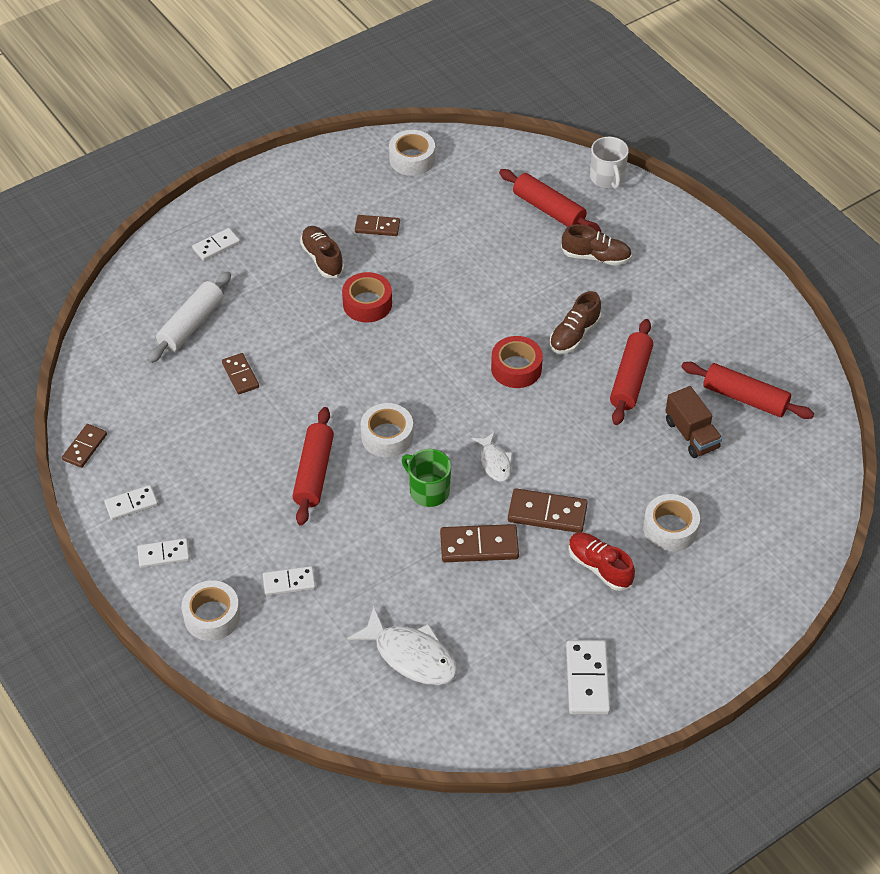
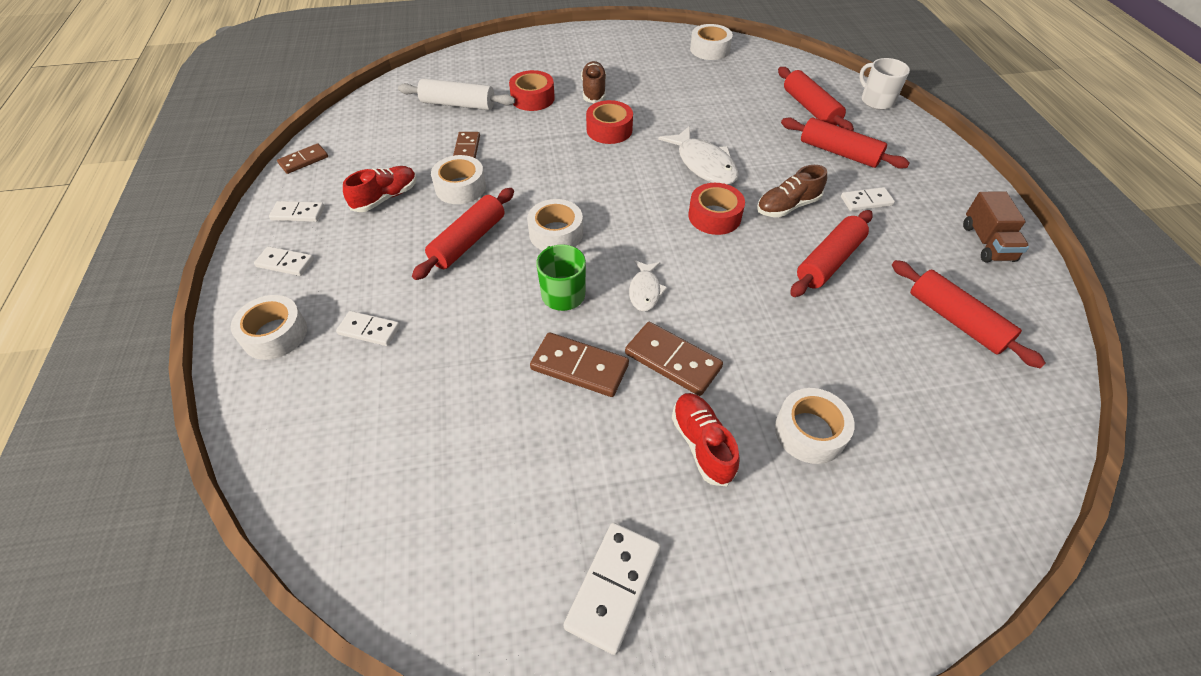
camera: 25 degrees right, 0 degrees up
white rolling pin [147,271,231,363] -> white rolling pin turned 45 degrees clockwise [398,78,515,110]
white domino [192,228,240,261] -> white domino moved to [841,187,895,211]
white fish [347,607,457,685] -> white fish moved to [658,126,739,185]
brown domino [355,215,400,236] -> none
brown shoe [561,224,632,266] -> red rolling pin [781,118,910,169]
white mug [590,137,629,189] -> white mug turned 135 degrees clockwise [859,58,910,110]
brown truck [666,386,722,458] -> brown truck moved to [963,191,1029,263]
none -> red shoe [343,166,417,212]
none -> white tape [431,155,486,204]
none -> red tape [509,70,555,111]

